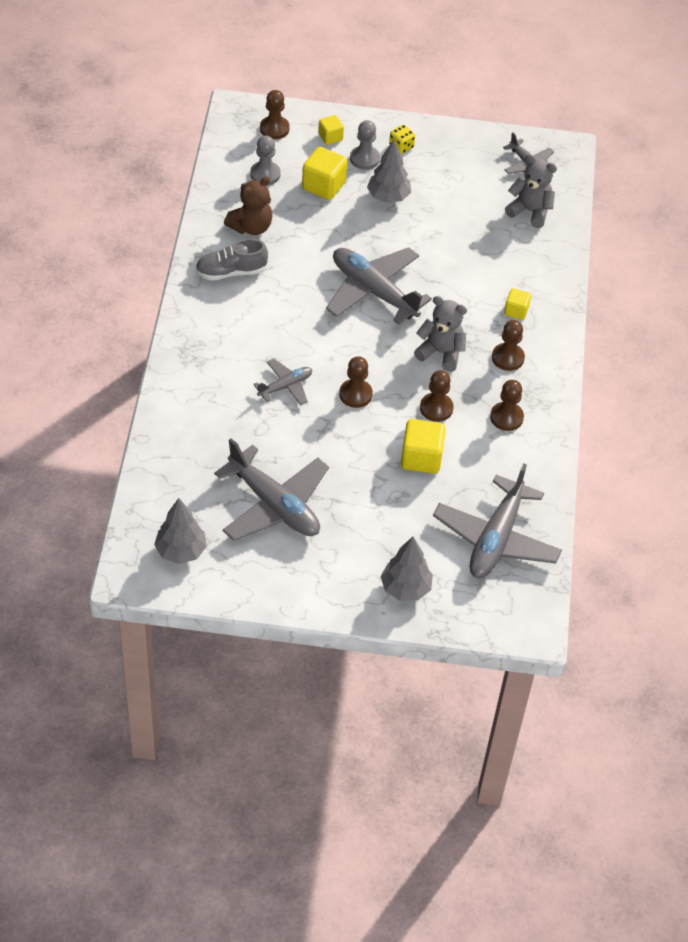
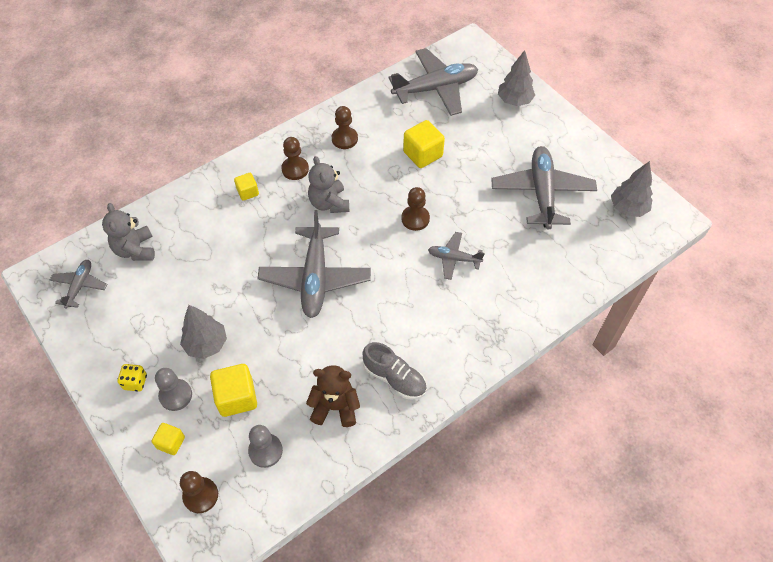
camera: 130 degrees left, 5 degrees up
brown pawn [420,370,454,422] -> none

